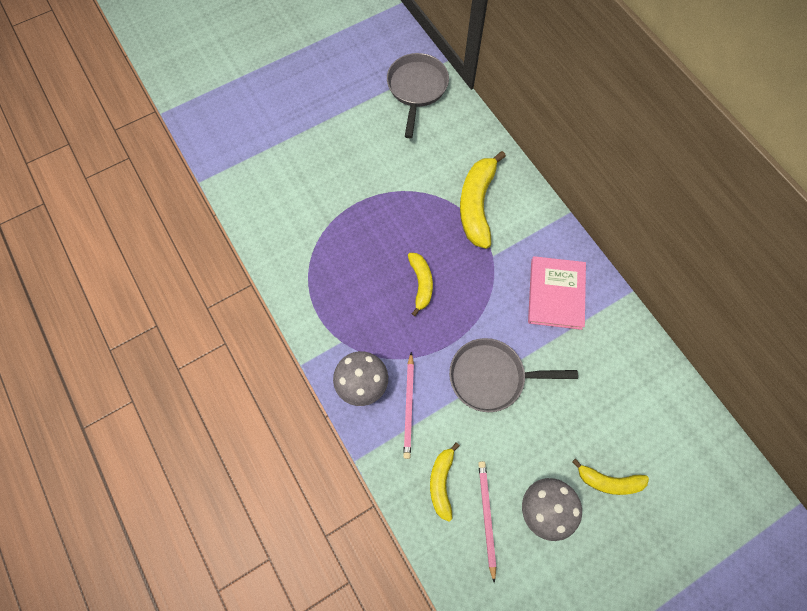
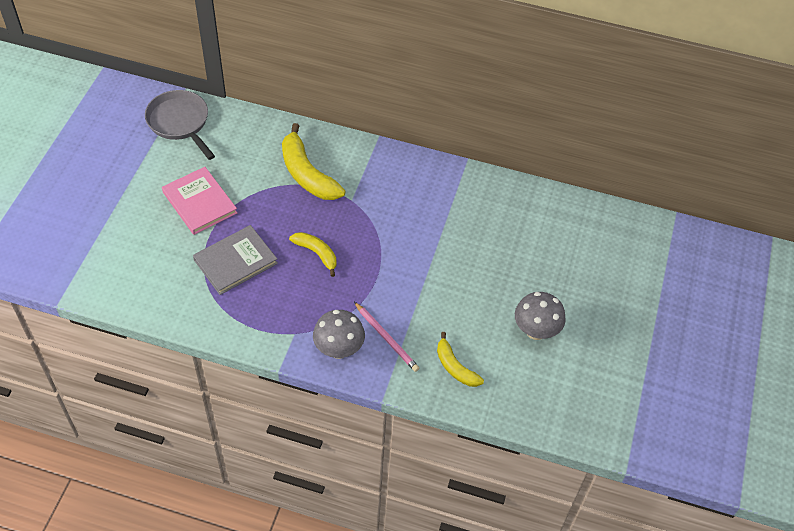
camera: 45 degrees left, 15 degrees down
grey pan [449,338,578,412] -> none
pink pencil [478,461,496,583] -> none
pink book [528,256,586,330] -> pink book moved to [162,167,237,235]
yellow banana [572,459,649,495] -> none
none -> grey book [193,225,278,295]

